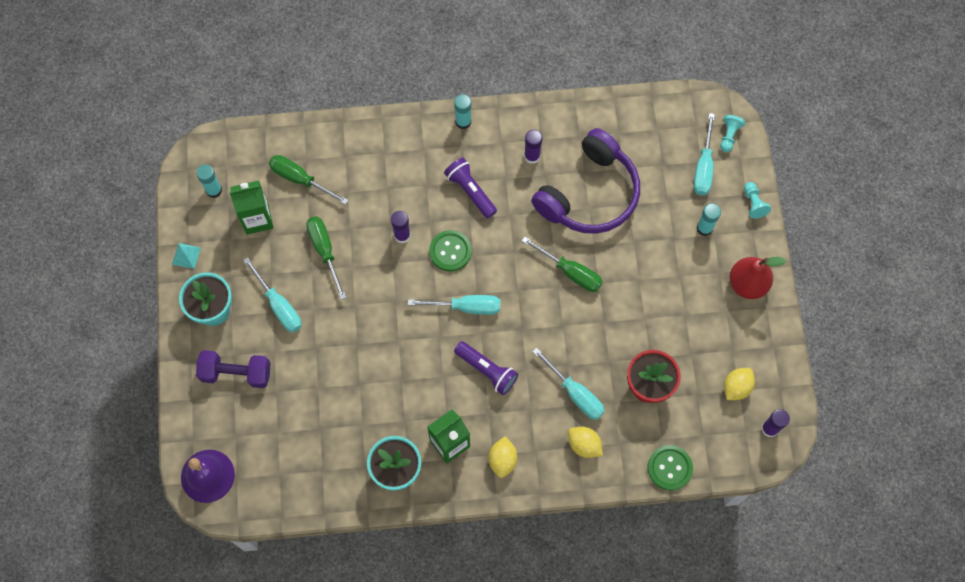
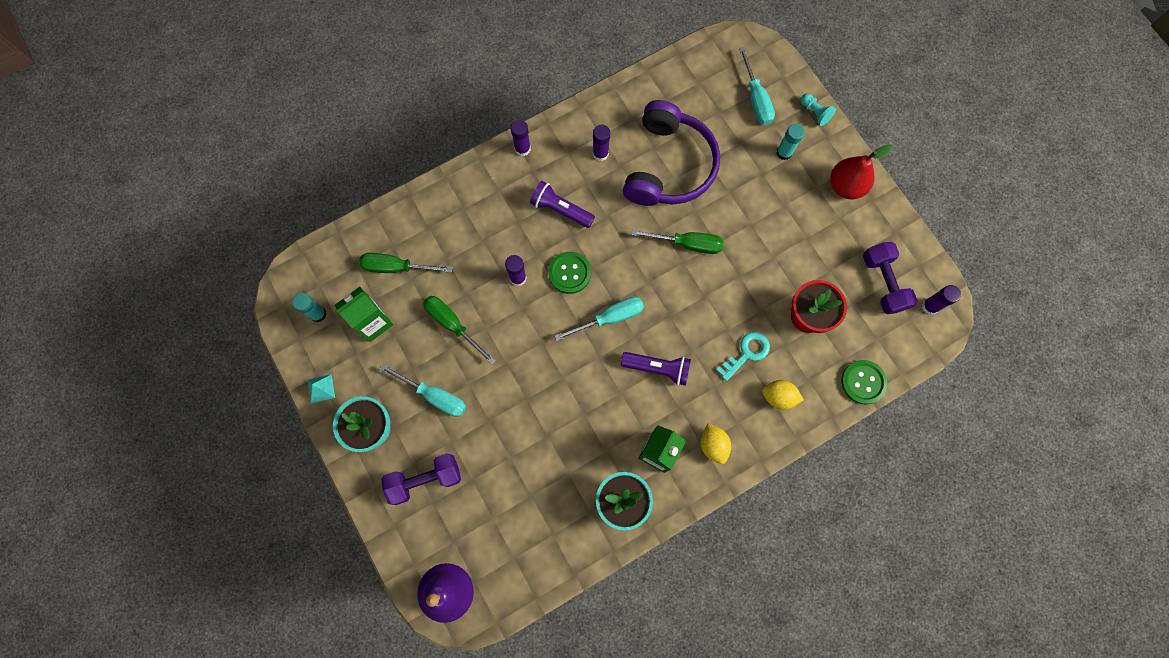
camera: 25 degrees left, 5 degrees up
turquoise glue stick [454,94,471,129] -> purple glue stick [510,119,531,156]
turquoise screwdriver [532,347,605,420] -> turquoise key [716,332,770,381]
turquoise pawn [720,115,745,152] -> none
yellow lemon [724,368,755,400] -> purple dumbbell [863,242,918,315]

